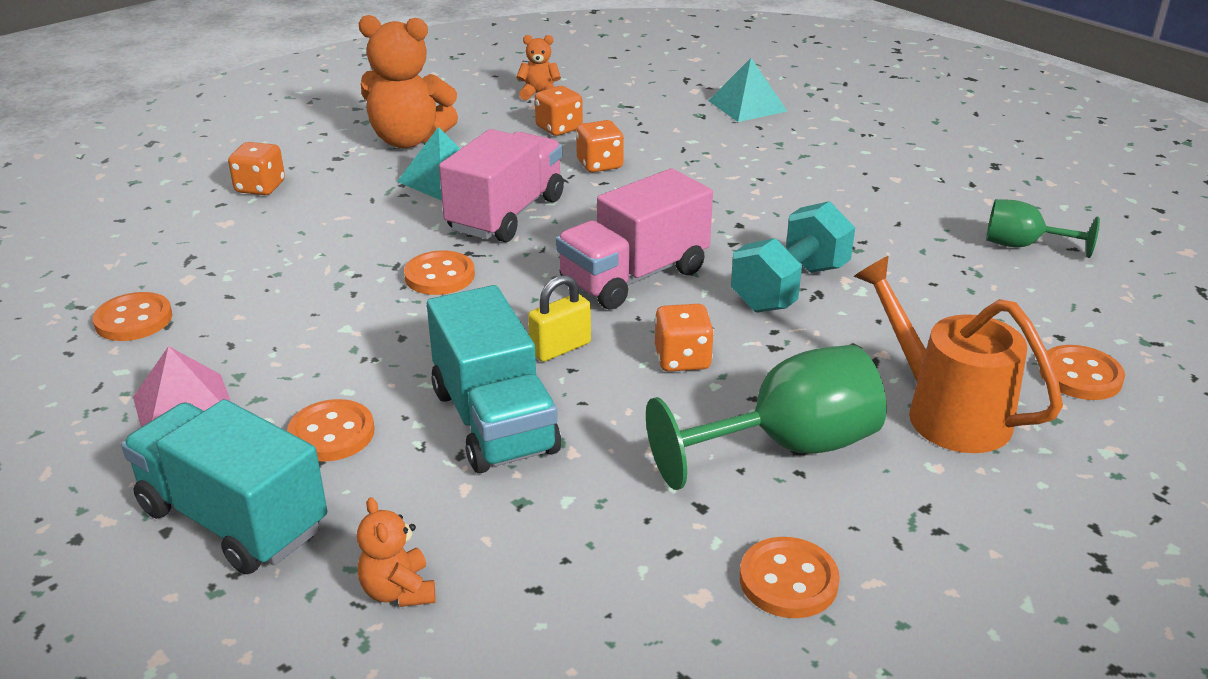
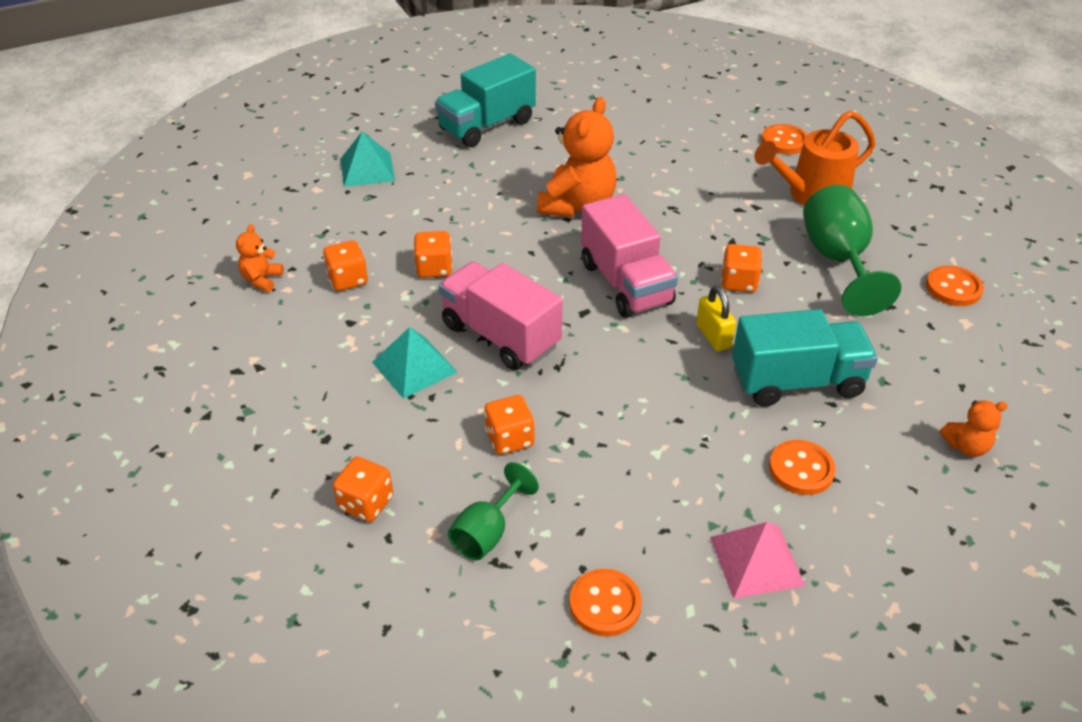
camera: 75 degrees left, 10 degrees up
turquoise truck [121,399,327,574] -> turquoise truck moved to [435,54,536,147]
orange teddy bear [358,15,458,148] -> orange teddy bear moved to [537,97,617,217]
orange button [404,251,475,295] -> none
turquoise dumbbell [731,201,855,313] -> none
green goblet [986,199,1100,258] -> green goblet moved to [448,462,539,560]
none -> orange dice [484,395,535,455]

